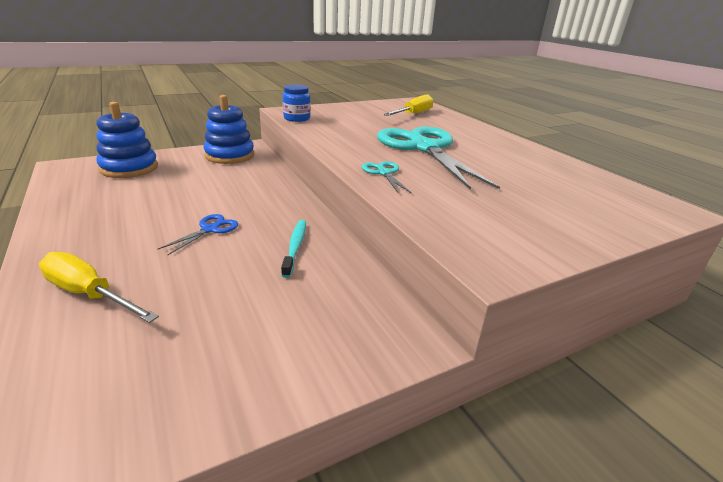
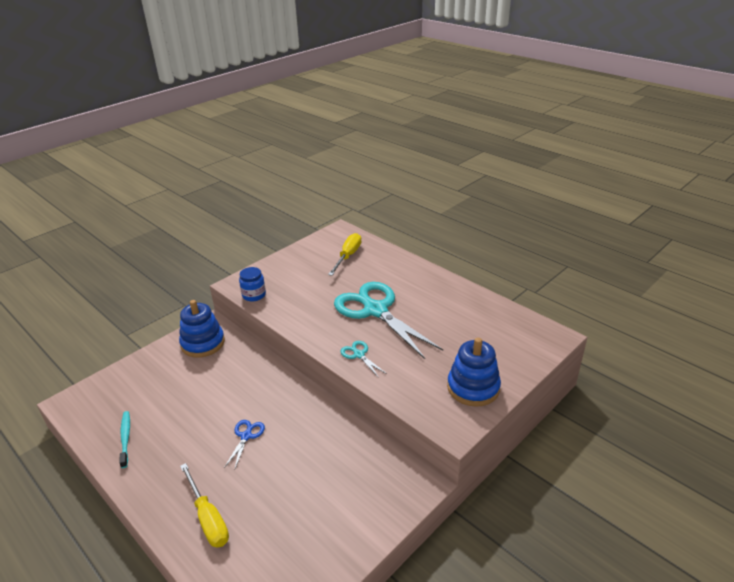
camera: 15 degrees left, 5 degrees up
yellow screwdriver [39,252,159,323] -> yellow screwdriver turned 135 degrees counterclockwise [180,463,229,548]
blue stacking toy [96,102,158,178] -> blue stacking toy moved to [447,338,501,407]
turquoise toothbrush [281,220,306,278] -> turquoise toothbrush moved to [119,411,130,468]

